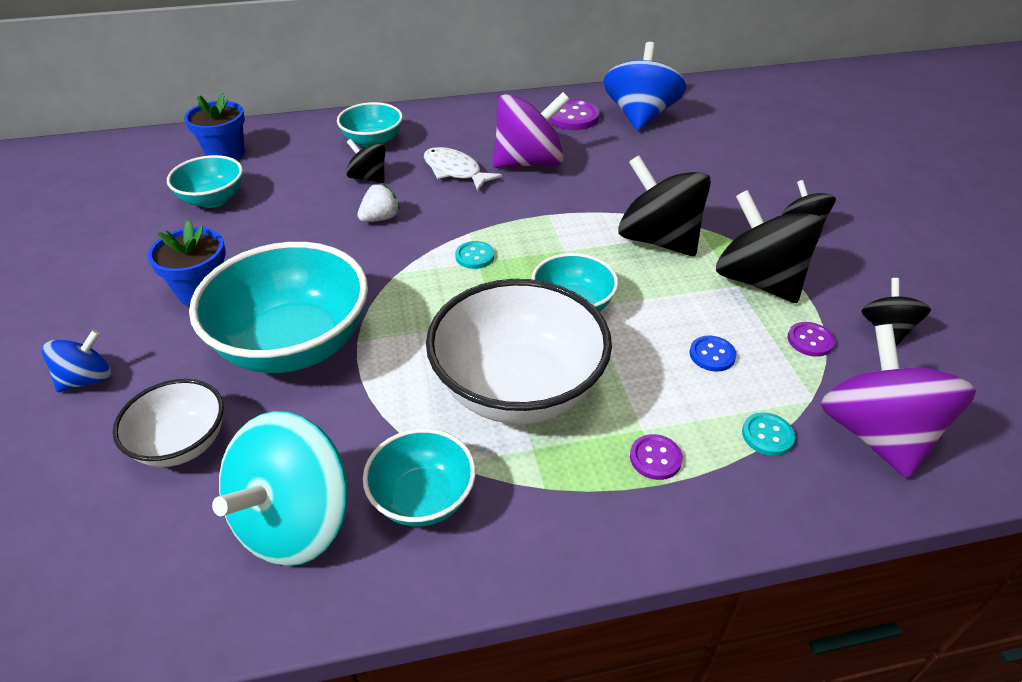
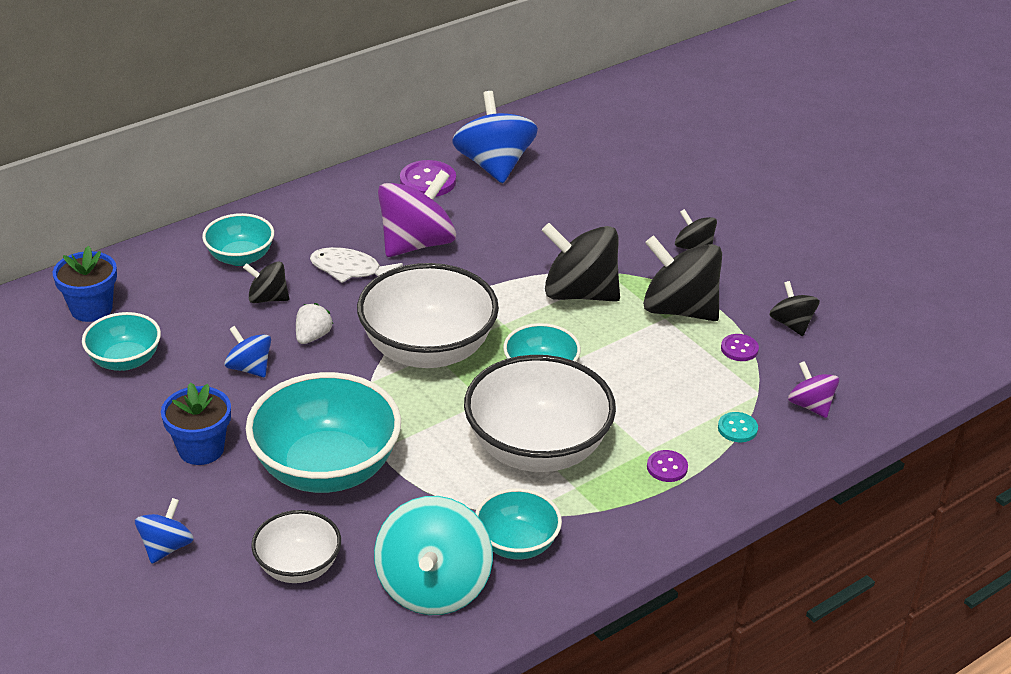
camera: 25 degrees left, 5 degrees down
turquoise button [455,241,494,269] -> white bowl [357,263,499,368]
blue button [690,335,736,372] -> none
purple spinning top [820,324,976,478] -> purple spinning top [788,361,839,418], size x0.53
none -> blue spinning top [224,326,271,377]

